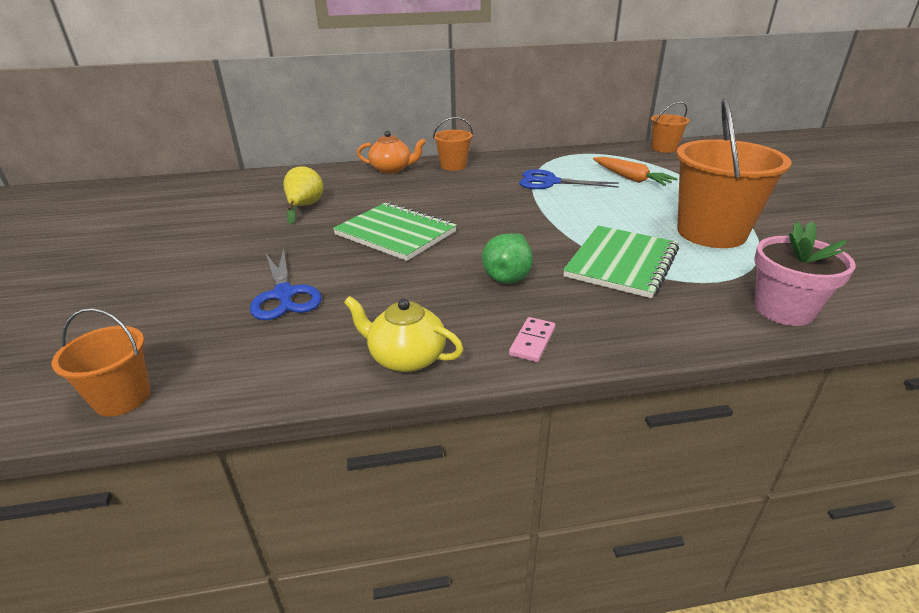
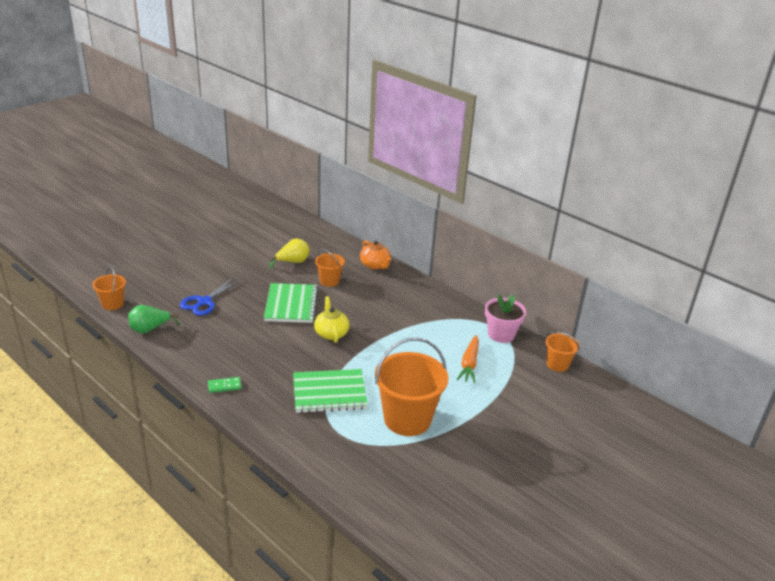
camera: 50 degrees right, 0 degrees up
yellow teapot [344,296,463,372] -> yellow teapot moved to [314,296,350,343]
orange bucket [433,117,473,171] -> orange bucket moved to [315,249,345,287]
green pear [482,233,533,284] -> green pear moved to [128,305,180,333]
pink domino [509,317,555,362] -> green domino [208,377,241,393]
blue scissors [519,169,619,189] -> none
pink flower pot [754,221,856,326] -> pink flower pot moved to [485,294,526,343]

